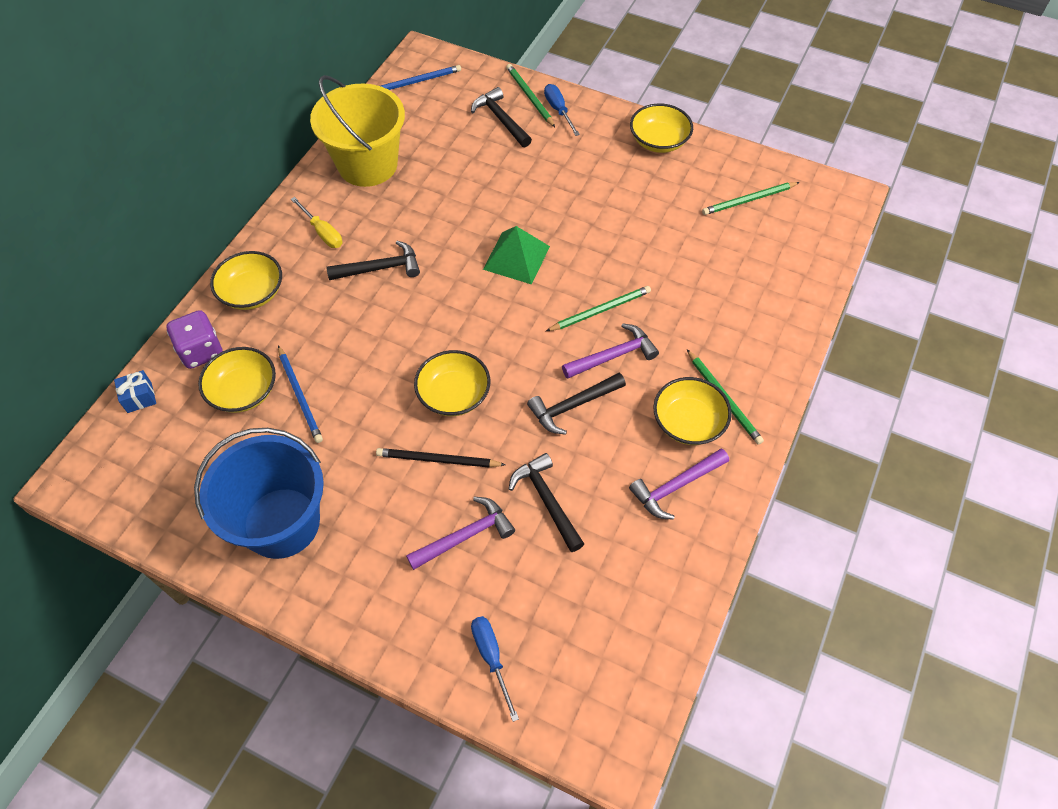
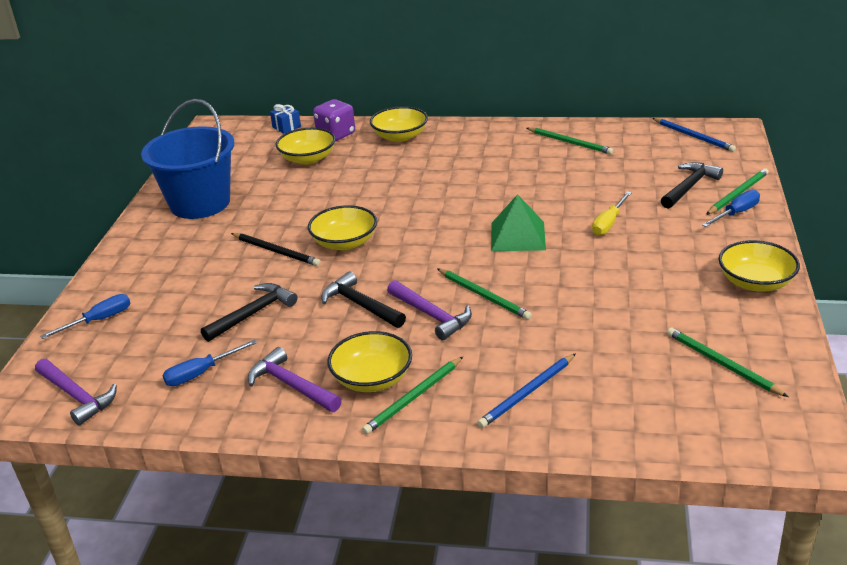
camera: 75 degrees right, 25 degrees down
blue pencil [278,345,323,443] -> blue pencil moved to [477,353,576,428]
yellow screwdriver [291,197,342,248] -> yellow screwdriver moved to [592,191,632,236]
yellow bucket [310,75,405,187] -> green pencil [527,127,614,155]
black hammer [326,241,420,280] -> none
black pencil [376,448,506,468] -> black pencil turned 135 degrees clockwise [231,233,321,266]
purple hammer [406,497,515,570] -> purple hammer moved to [35,359,117,425]
none -> blue screwdriver [162,339,257,386]

